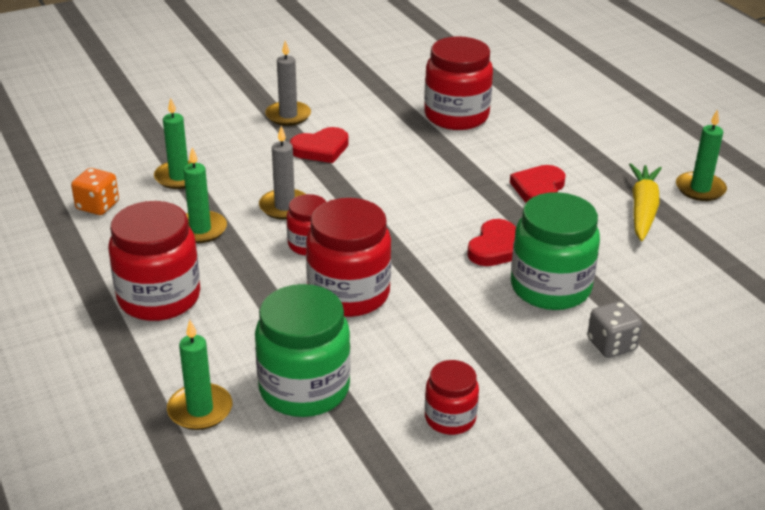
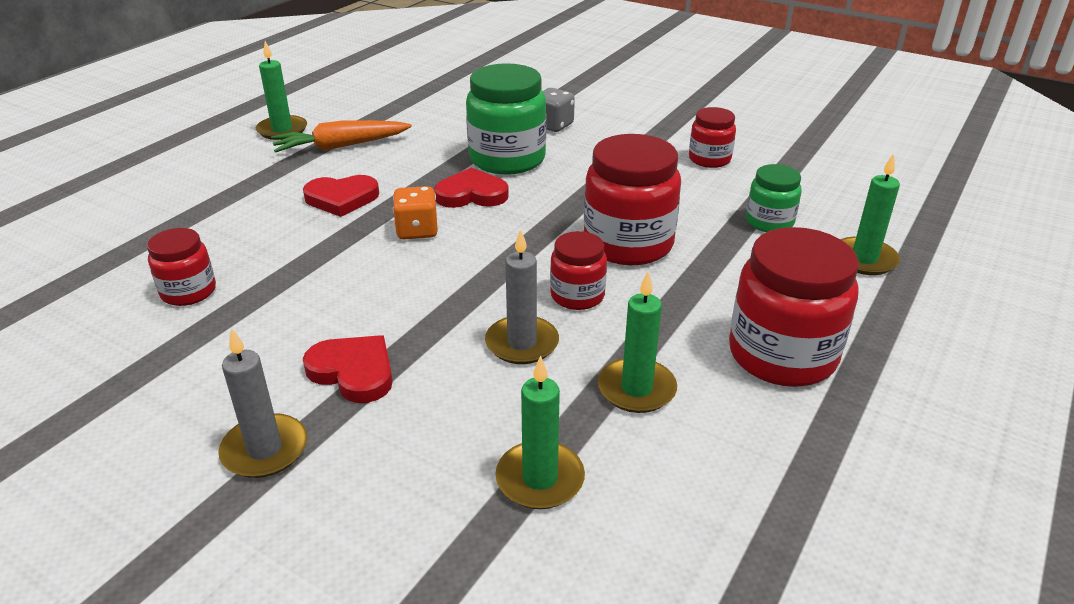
camera: 120 degrees left, 0 degrees up
orange dice [71,168,119,215] -> orange dice moved to [393,186,438,239]
green jar [255,284,351,417] -> green jar [746,164,802,232], size x0.55
red jar [424,36,493,130] -> red jar [147,228,216,306], size x0.55
yellow carrot [629,163,662,241] -> orange carrot [271,120,412,153]

